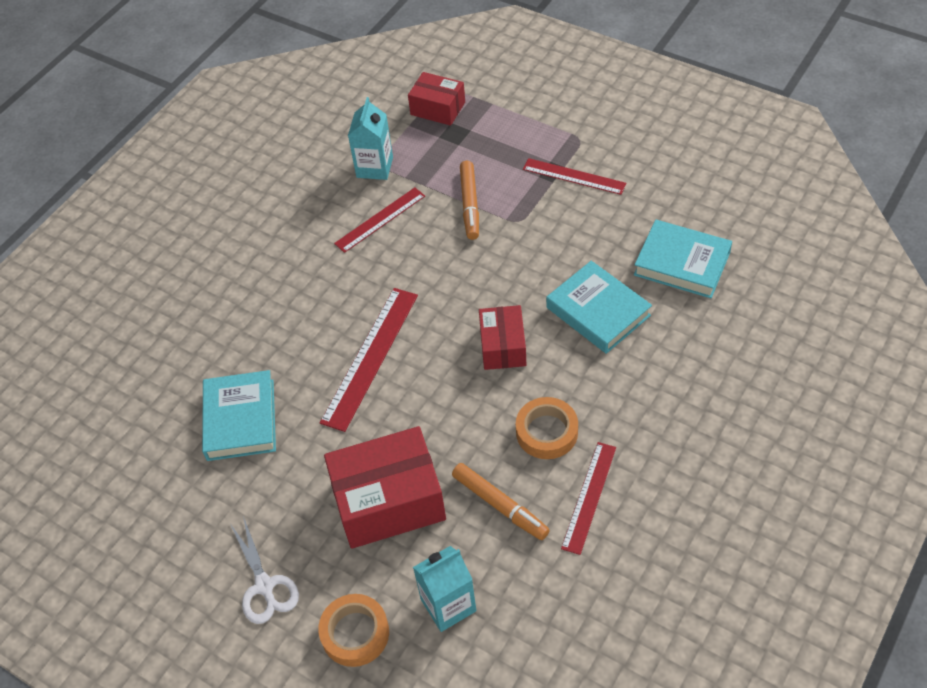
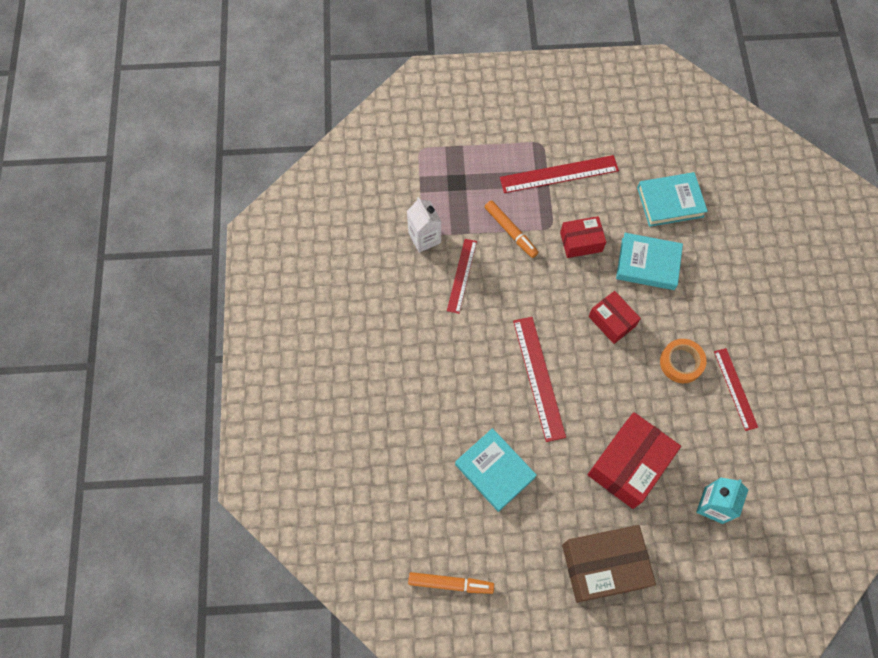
camera: 40 degrees left, 15 degrees up
white scissors [231,516,299,624] -> brown box [562,525,656,603]
orange tape [318,594,389,667] -> none
turquoise carton [348,97,393,180] -> white carton [407,197,441,253]
red box [408,72,465,126] -> red box moved to [560,216,606,258]
orange marker [452,463,550,540] -> orange marker moved to [408,572,494,594]
red ruler [523,158,626,195] -> red ruler [500,155,619,193], size x1.52

